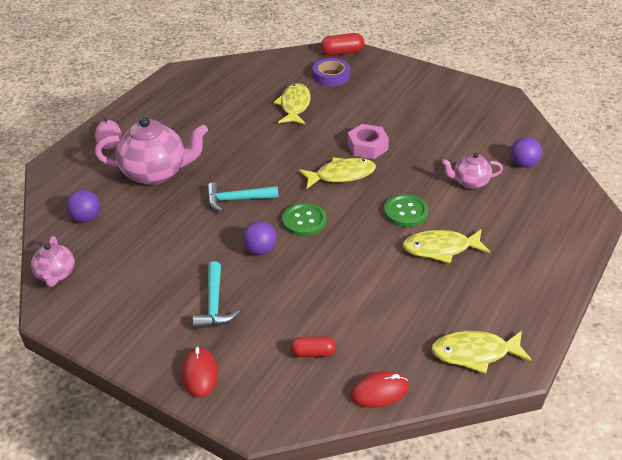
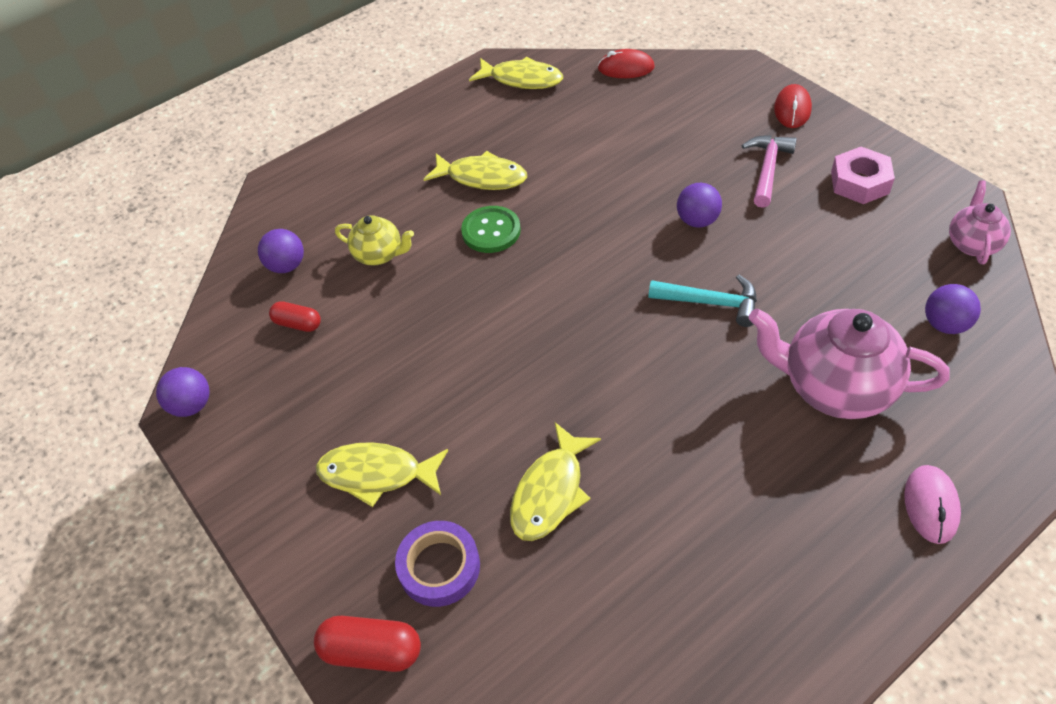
camera: 155 degrees left, 10 degrees up
turquoise hammer [193,261,240,329] -> pink hammer [741,135,797,208]
green button [282,203,327,236] -> none
red capsule [290,336,336,357] -> red capsule moved to [269,301,321,332]
yellow fish [299,158,376,189] -> yellow fish moved to [316,442,448,507]
pink nut [348,124,389,159] -> pink nut moved to [831,147,895,204]
pink teapot [442,152,503,189] -> yellow teapot [335,215,414,266]
none -> purple ball [156,367,210,417]

